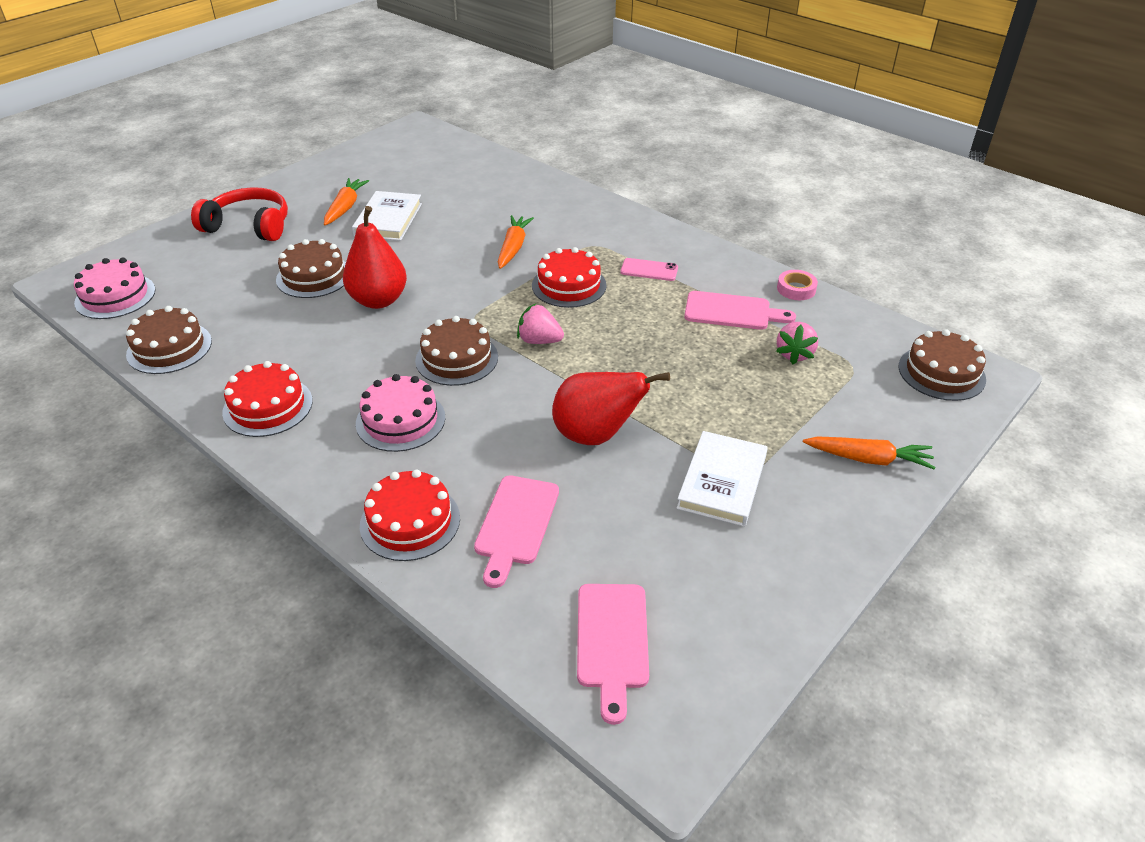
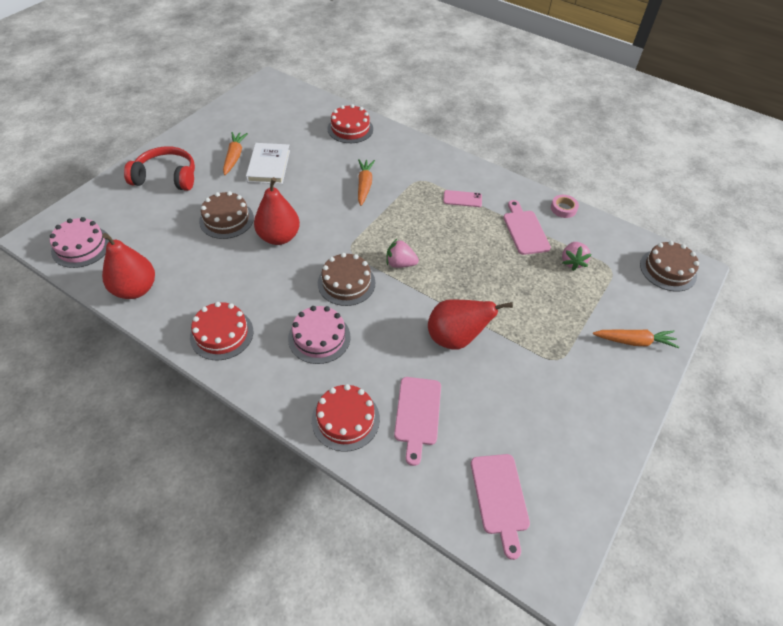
camera: 10 degrees left, 10 degrees up
brown cake [126,306,212,374] -> red pear [102,233,155,299]
red cake [532,247,607,308] -> red cake moved to [327,104,373,143]
white book [676,431,768,527] -> none
pink cutting board [684,291,796,330] -> pink cutting board turned 105 degrees counterclockwise [503,200,551,255]

